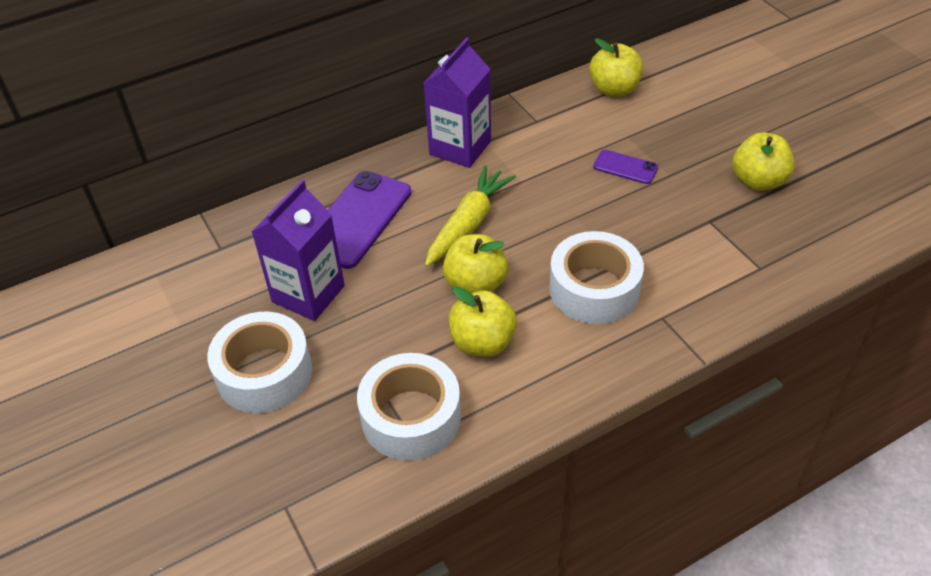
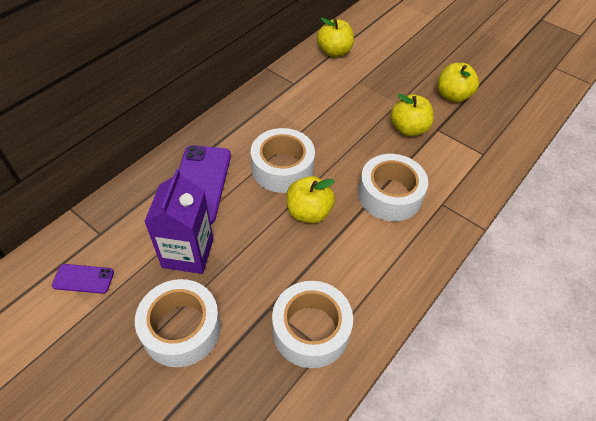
camera: 25 degrees left, 5 degrees up
purple carton [424,38,491,168] -> none
yellow carrot [425,165,516,267] -> white tape [251,128,315,193]
yellow apple [449,286,517,357] -> yellow apple moved to [391,94,434,136]
purple phone [593,150,658,184] -> purple phone moved to [52,264,114,294]

